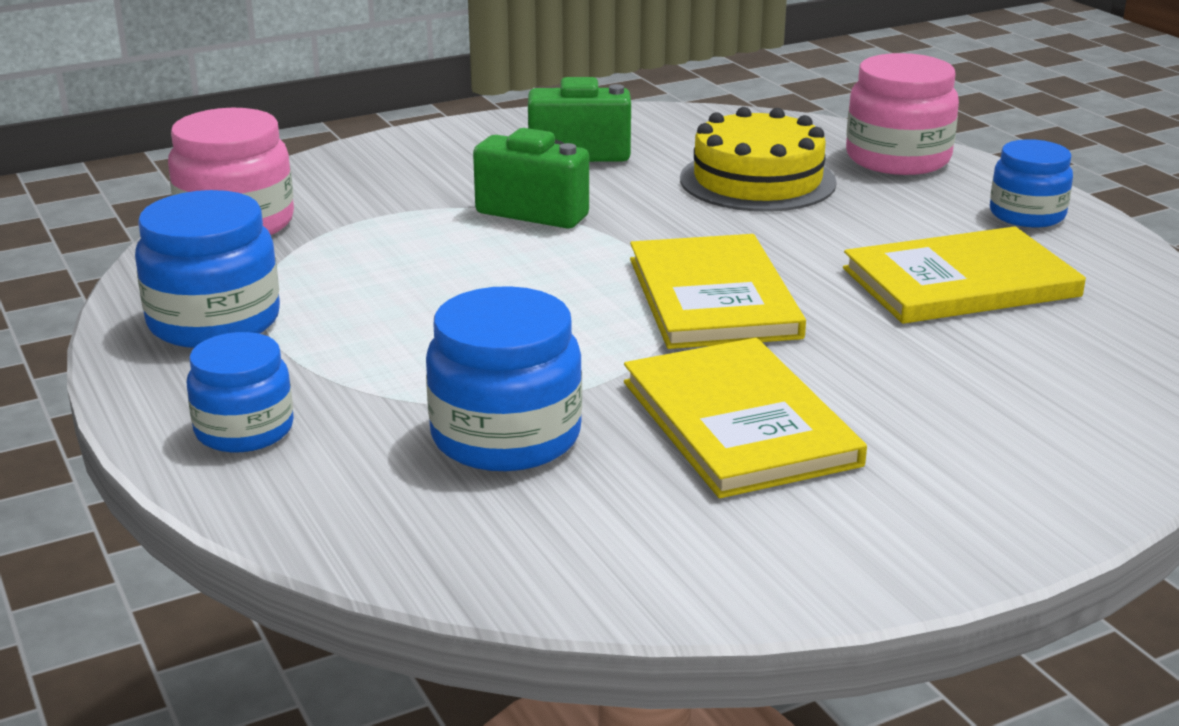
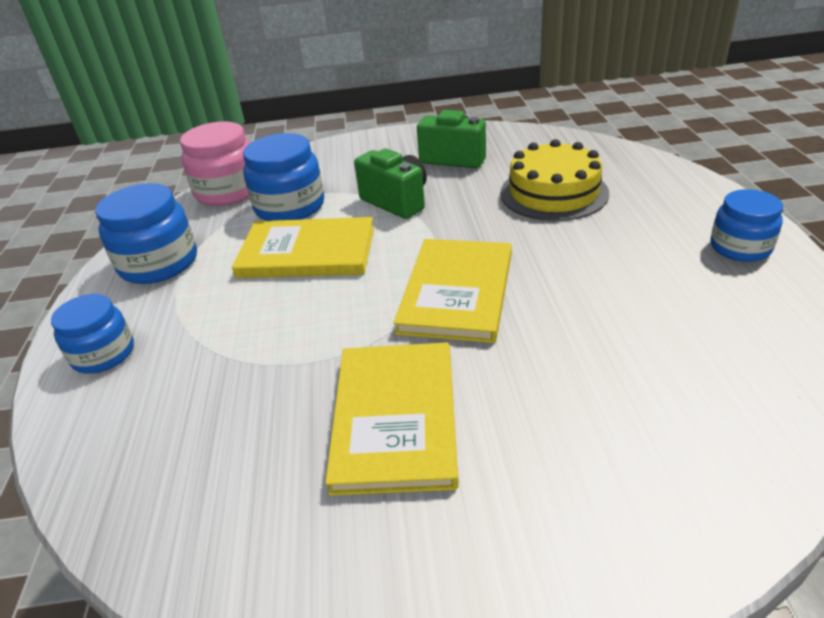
camera: 25 degrees right, 10 degrees up
blue jar [426,286,582,471] -> blue jar moved to [243,133,324,221]
yellow book [843,226,1086,324] -> yellow book moved to [232,217,374,278]
pink jar [846,53,959,175] -> none

